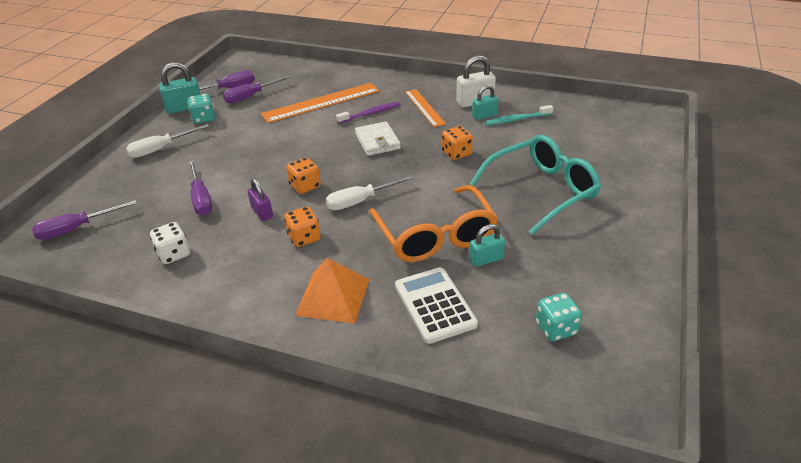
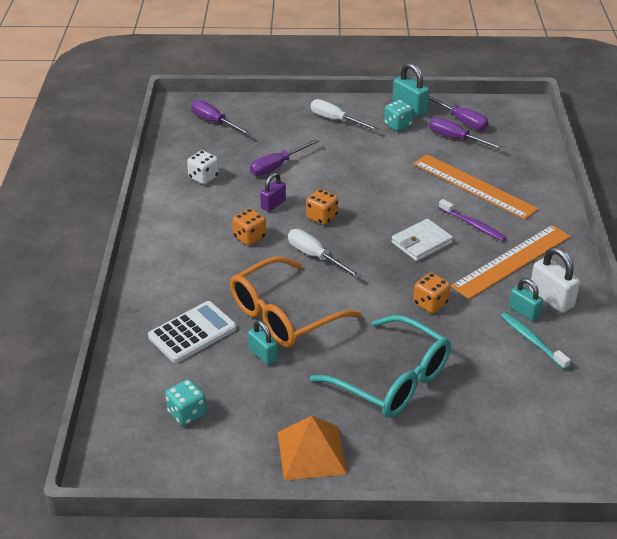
camera: 70 degrees right, 0 degrees up
orange pyramid [295,258,369,324] -> orange pyramid moved to [278,416,347,481]
orange ruler [405,89,446,127] -> orange ruler [451,225,571,299], size x1.61

